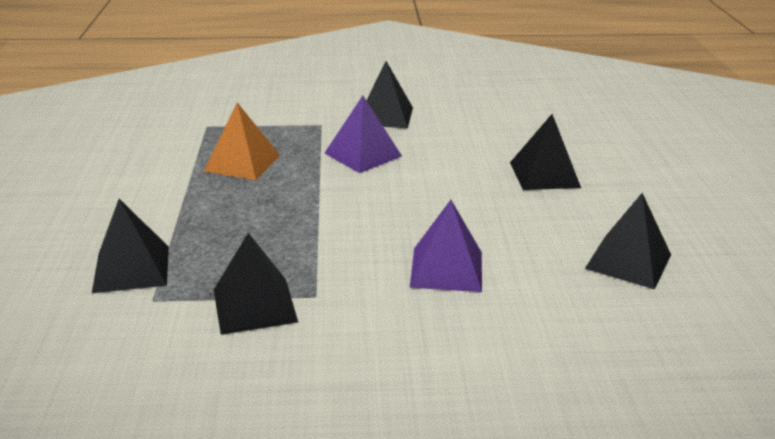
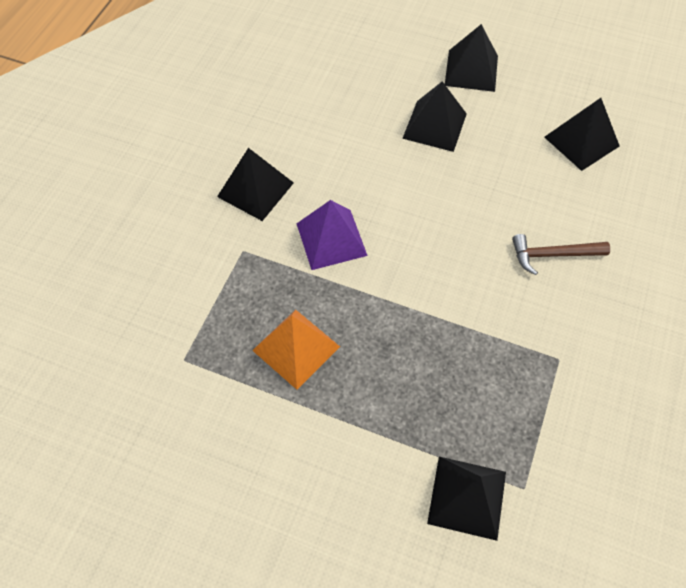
camera: 65 degrees left, 30 degrees up
black pyramid [214,233,298,335] -> black pyramid moved to [445,24,498,92]
purple pyramid [410,200,482,292] -> brown hammer [512,234,610,275]

